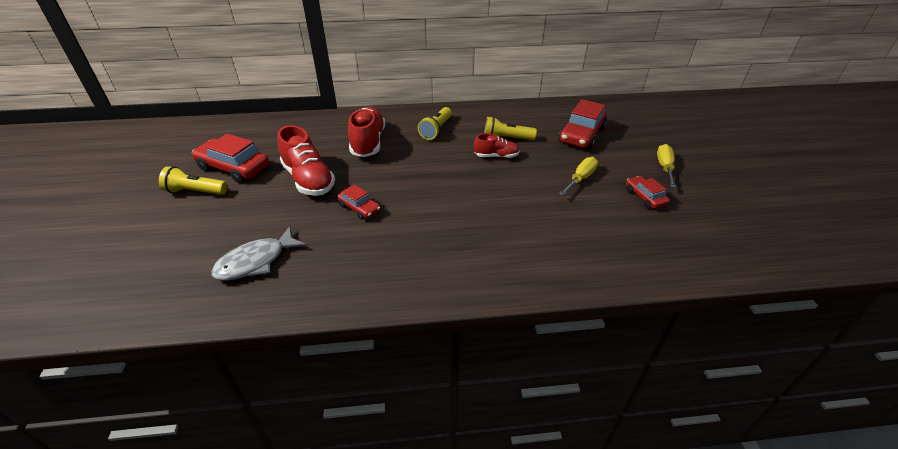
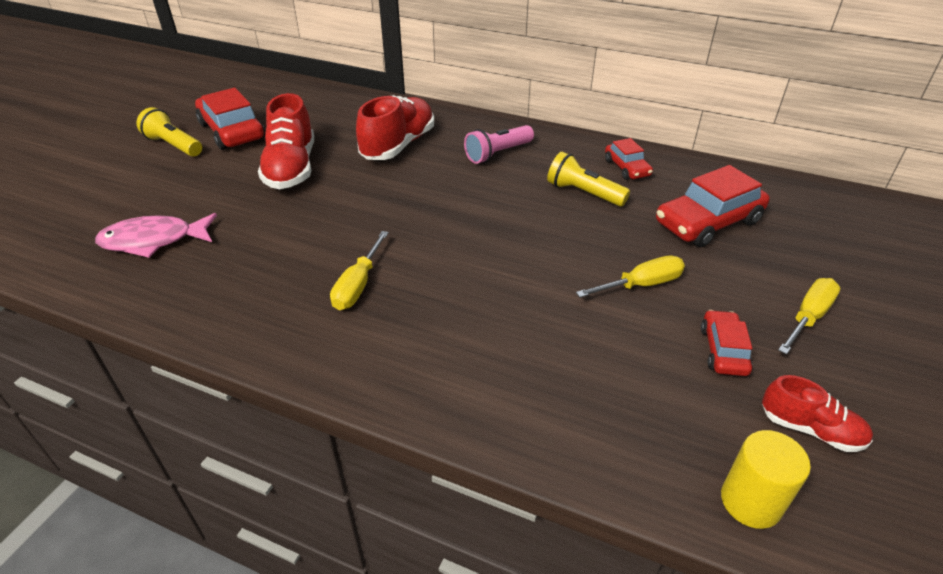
camera: 30 degrees right, 0 degrees up
grey fish [211,226,307,281] -> pink fish [95,213,217,258]
red car [337,184,381,220] -> red car moved to [605,138,653,180]
yellow flashlight [418,107,452,140] -> pink flashlight [464,125,534,164]
red shoe [473,133,520,158] -> red shoe moved to [762,375,873,452]
none -> yellow screwdriver [330,231,389,310]
none -> yellow cylinder [721,430,811,529]

